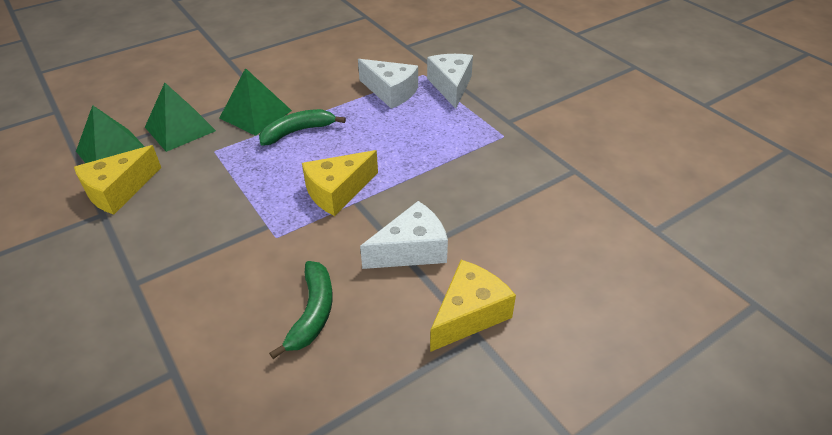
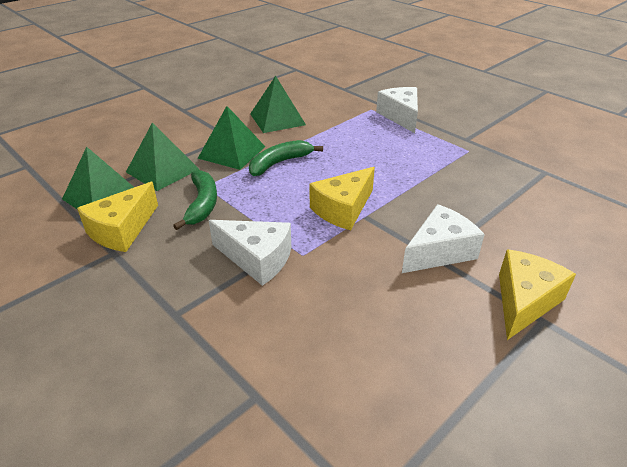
camera: 10 degrees left, 5 degrees down
green banana [269,261,333,359] -> green banana moved to [173,170,217,230]
white cheese [358,59,418,109] -> white cheese moved to [209,220,291,286]
none -> green pyramid [250,76,306,133]

